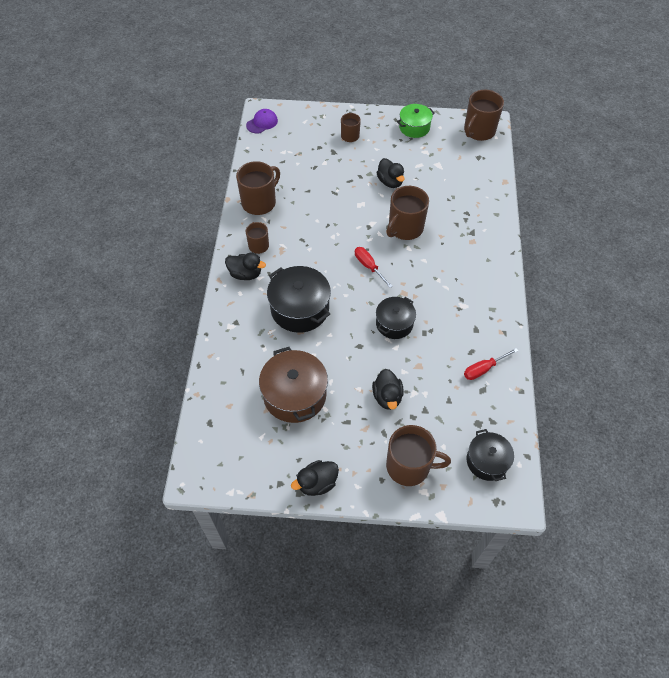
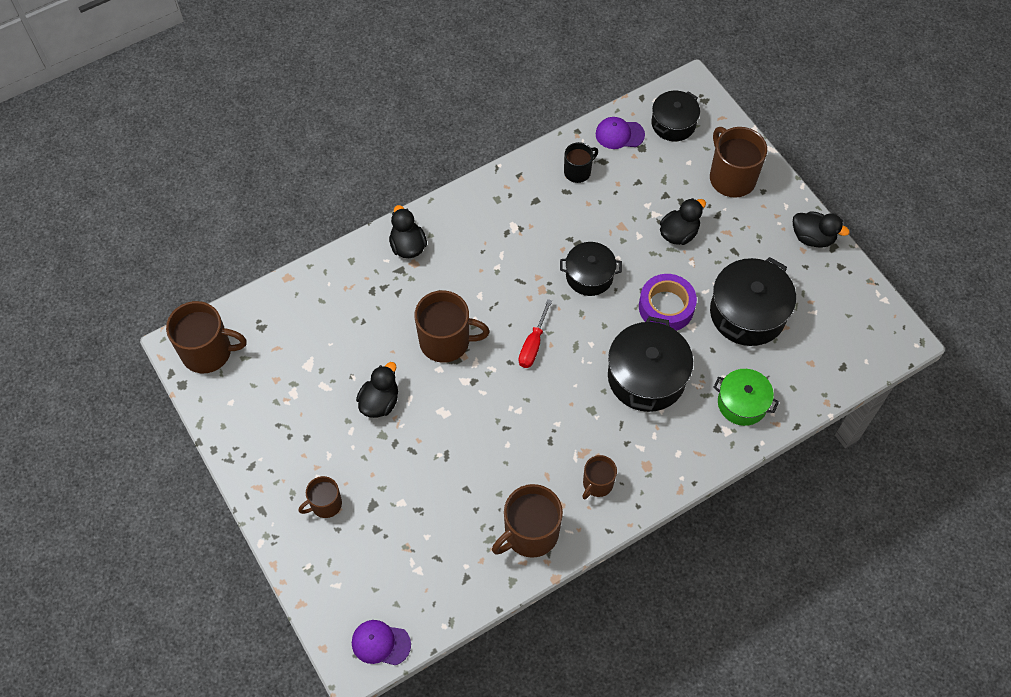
camera: 125 degrees left, 5 degrees up
black duck [225,253,266,280] -> black duck moved to [389,205,427,258]
brown mug [236,161,280,215] -> brown mug turned 45 degrees counterclockwise [492,484,563,558]
brown pot [259,347,328,423] -> black pot [710,257,796,346]
green pot [397,104,435,138] -> green pot moved to [713,369,779,426]
red screwdriver [464,348,518,380] -> black mug [564,142,598,183]
none -> purple cap [596,117,645,149]
none -> purple tape [639,274,697,331]

